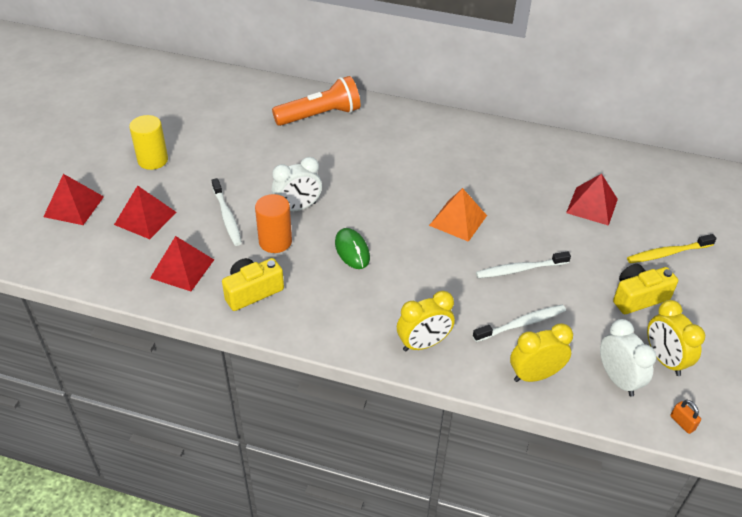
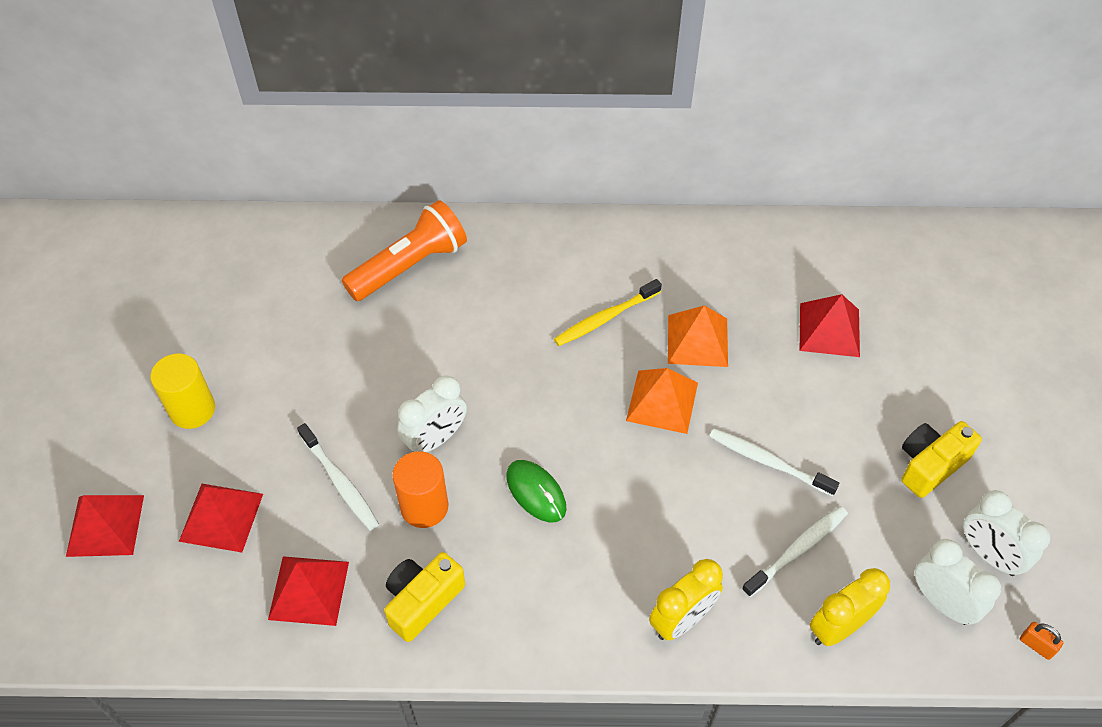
camera: 15 degrees left, 10 degrees up
white toothbrush [476,251,571,278] -> white toothbrush turned 60 degrees clockwise [709,429,839,496]
yellow toothbrush [627,234,717,263] -> yellow toothbrush moved to [554,279,662,346]
yellow clock [647,300,705,376] -> white clock [963,490,1050,576]
none -> orange pyramid [668,305,728,367]

